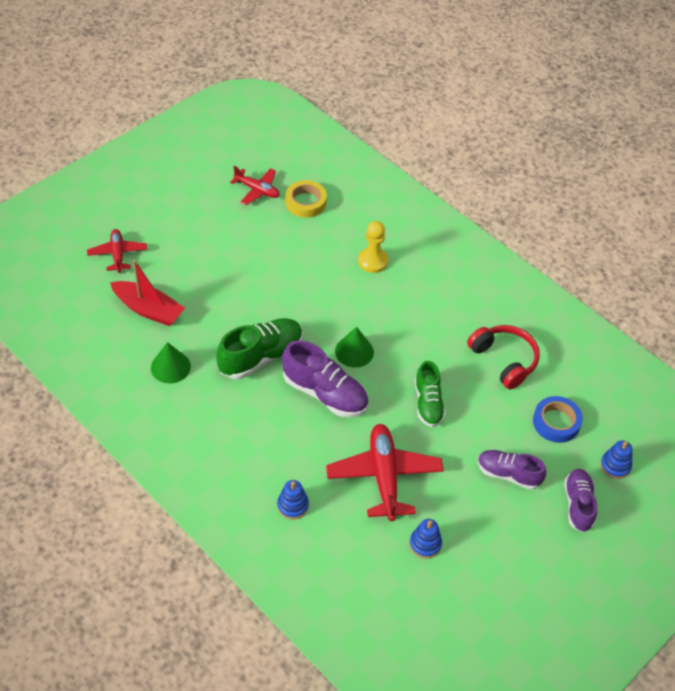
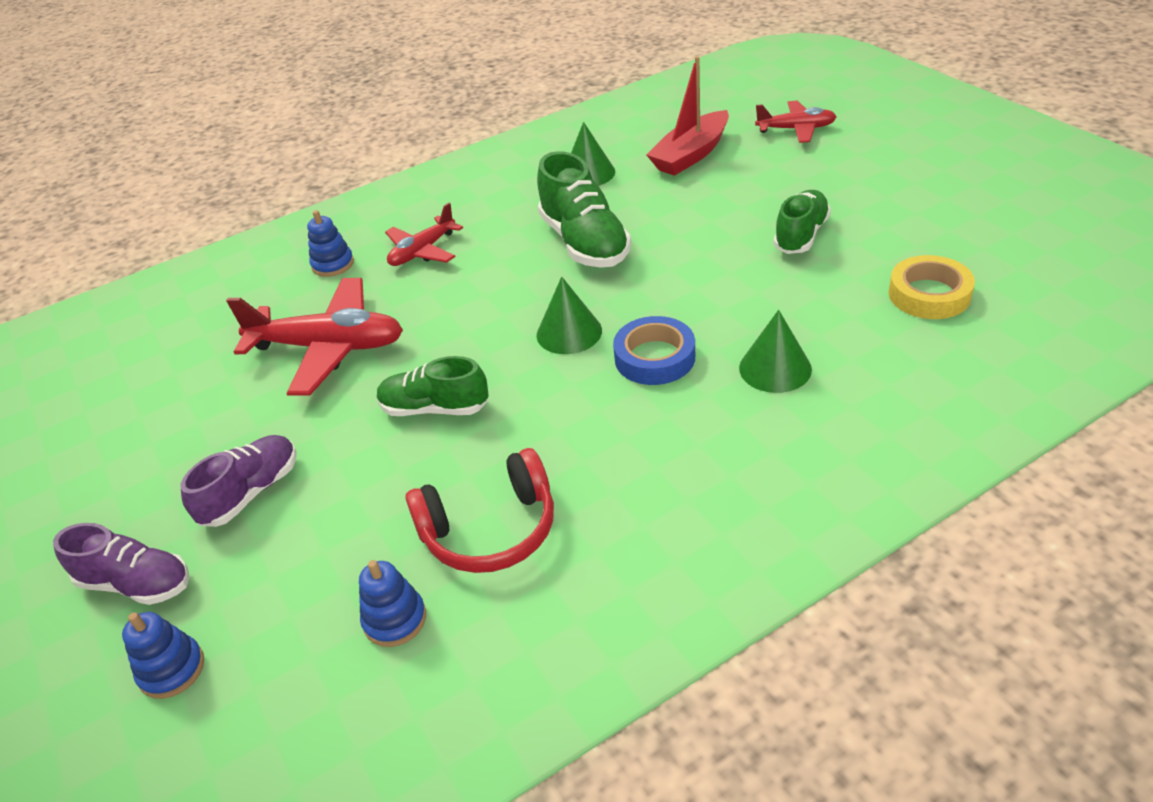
camera: 110 degrees right, 10 degrees down
red plane [230,166,280,205] -> red plane moved to [385,203,463,266]
purple shoe [282,340,369,417] -> none
yellow pawn [358,221,388,273] -> green cone [739,310,812,393]
blue stacking toy [409,519,442,559] -> blue stacking toy moved to [359,560,426,647]
blue tape [533,396,583,443] -> blue tape moved to [613,316,695,385]
none -> green shoe [773,190,831,254]

